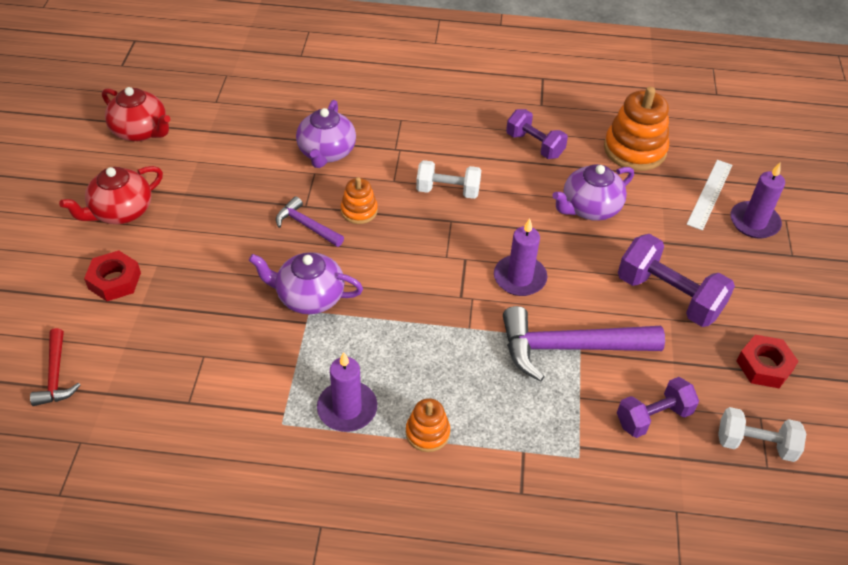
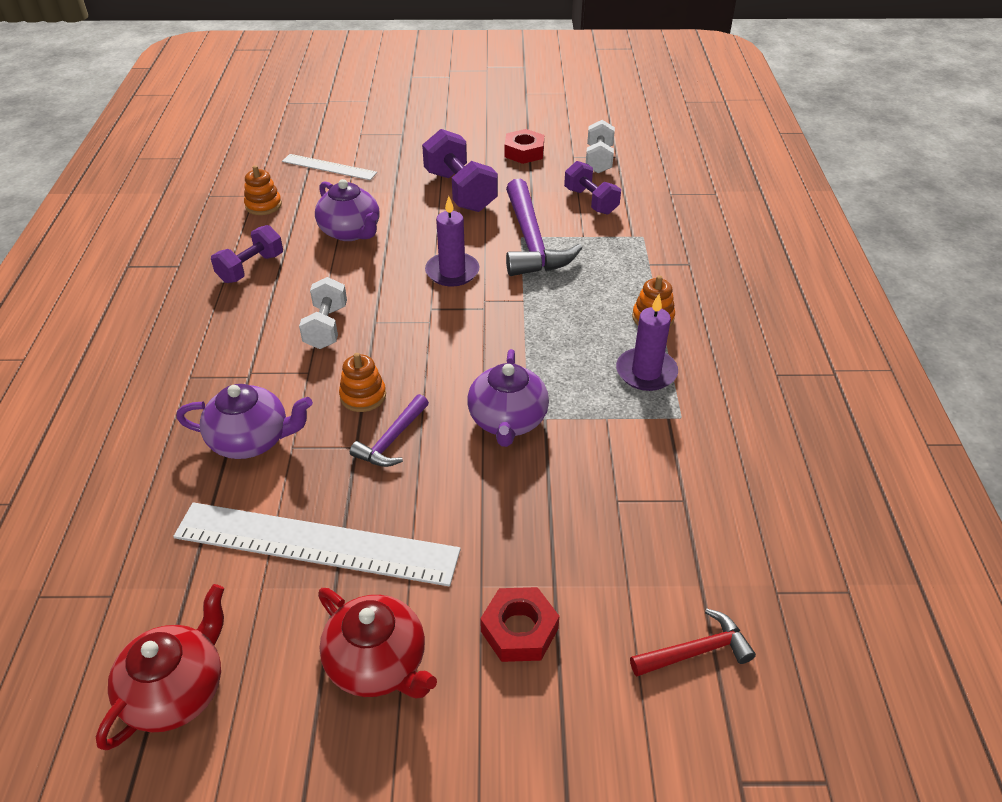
camera: 95 degrees left, 5 degrees down
orange stacking toy [604,87,669,171] -> orange stacking toy [244,165,282,215], size x0.55
purple dumbbell [618,234,735,327] -> purple dumbbell turned 60 degrees counterclockwise [422,129,498,212]
purple candle [730,163,785,238] -> none
none -> white ruler [173,502,461,586]

